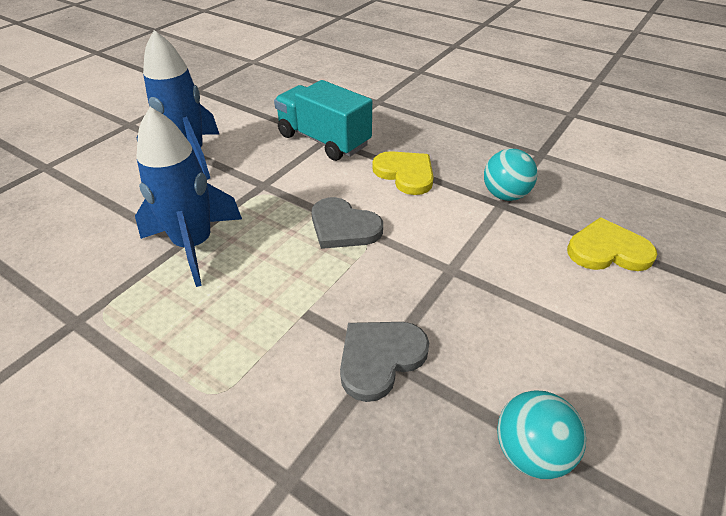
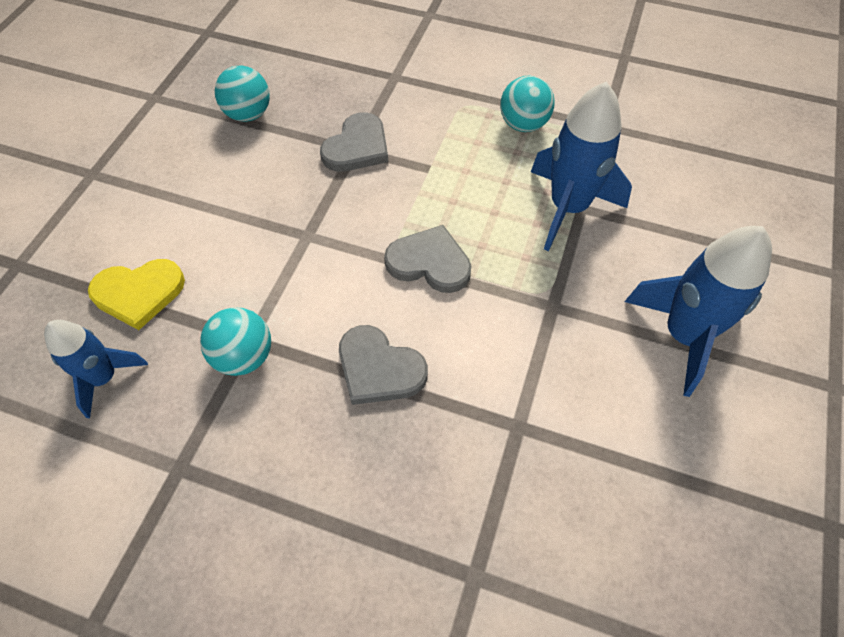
camera: 165 degrees right, 15 degrees up
turquoise truck [274,80,372,161] -> none
yellow heart [372,151,434,195] -> grey heart [339,325,428,405]
none -> blue rocket [44,320,148,418]
none -> turquoise ball [500,76,555,132]

